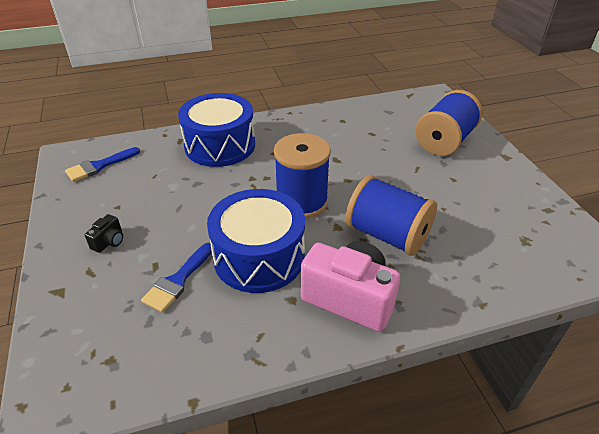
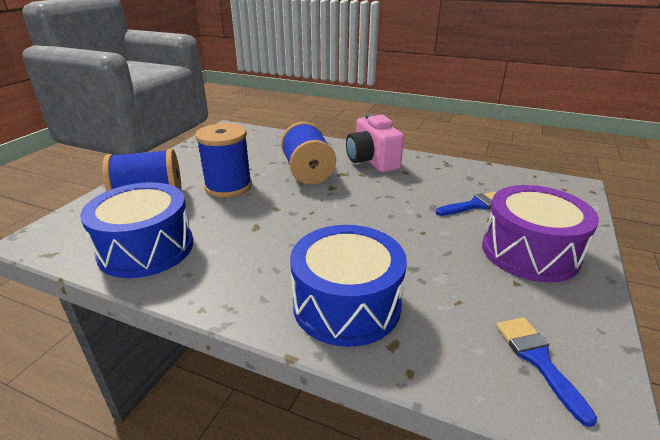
camera: 140 degrees left, 10 degrees down
blue brush [65,147,140,182] -> blue brush turned 105 degrees counterclockwise [496,318,597,427]
black camera [85,214,123,253] -> purple drum [482,185,599,283]
blue drum [207,189,305,293] -> blue drum moved to [80,182,193,278]
blue spool [274,133,331,219] -> blue spool moved to [195,123,252,198]

